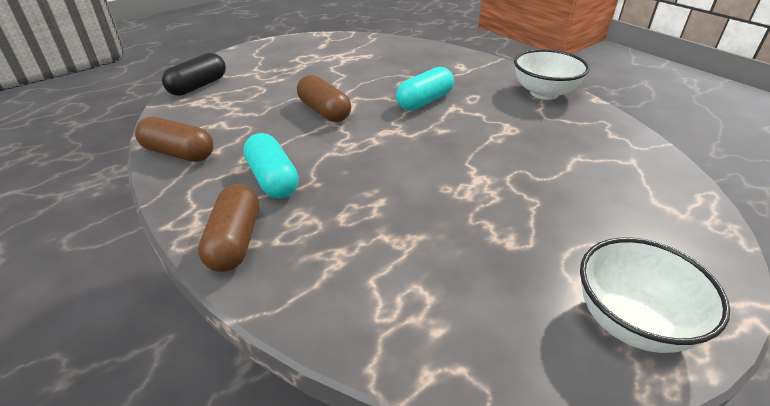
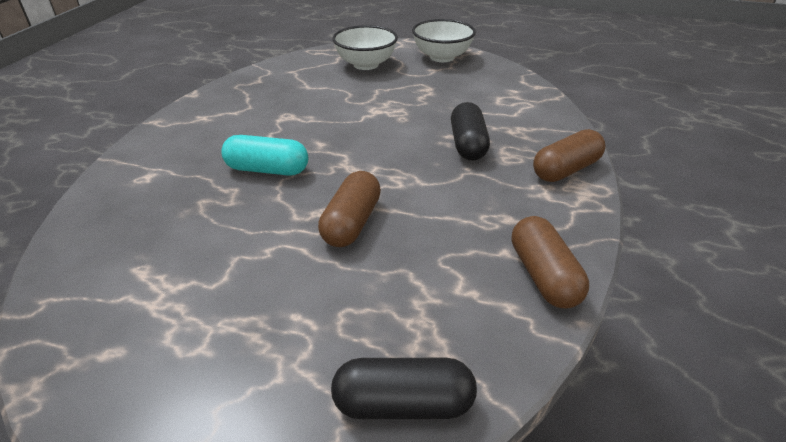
camera: 125 degrees left, 0 degrees up
turquoise capsule [243,133,299,199] -> none
white bowl [514,49,590,100] -> white bowl moved to [332,25,398,70]
none -> black capsule [451,102,490,161]

